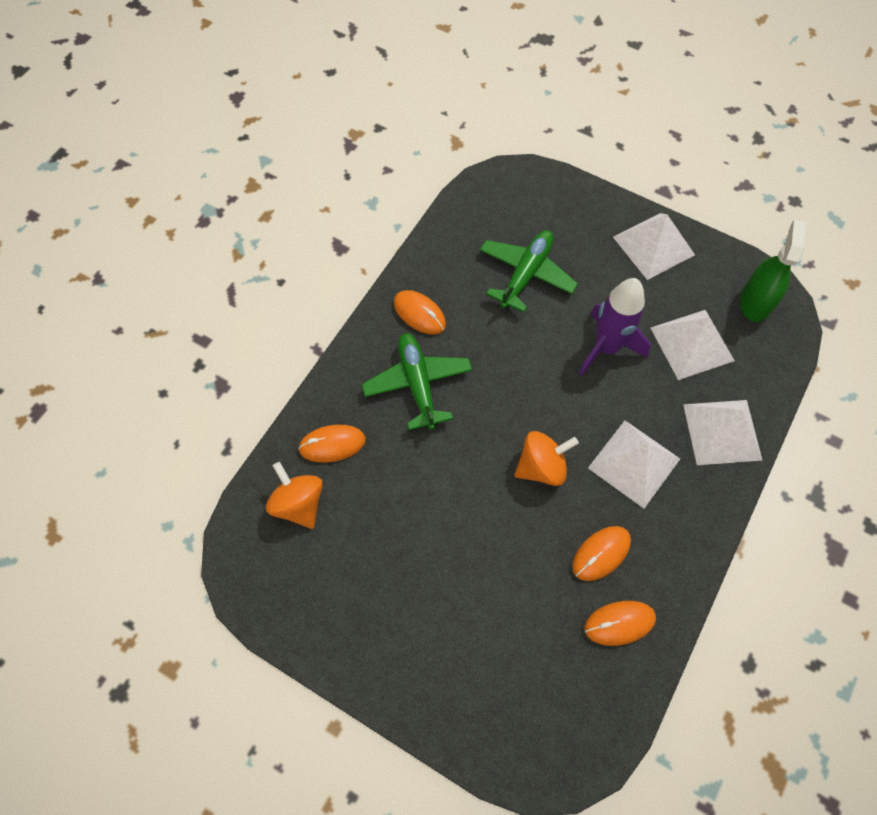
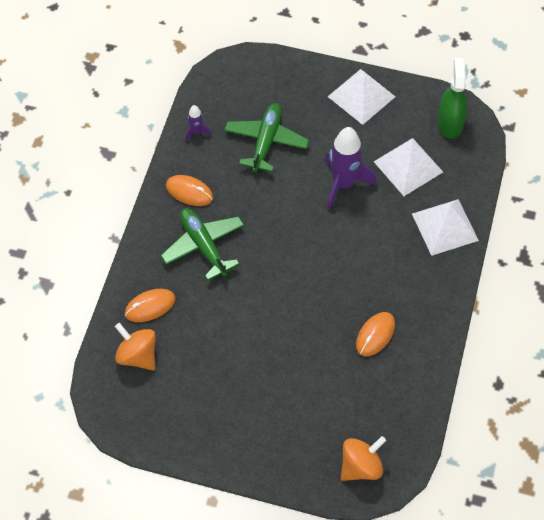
camera: 15 degrees left, 5 degrees down
orange spinning top [514,431,579,486] -> orange spinning top moved to [341,436,386,481]
orange mouse [584,601,656,646] -> none
white pyramid [588,421,680,508] -> none
none -> purple rocket [185,105,212,142]

